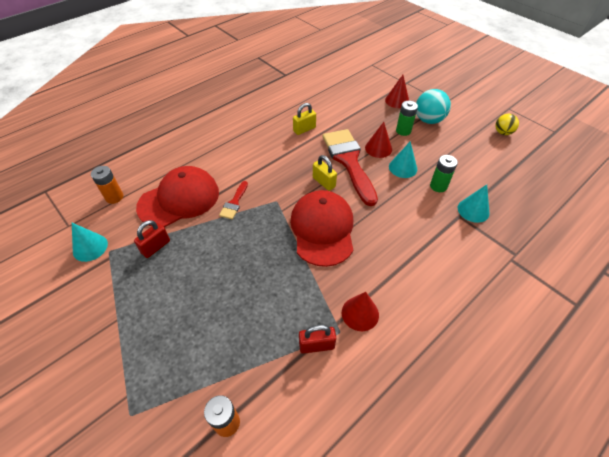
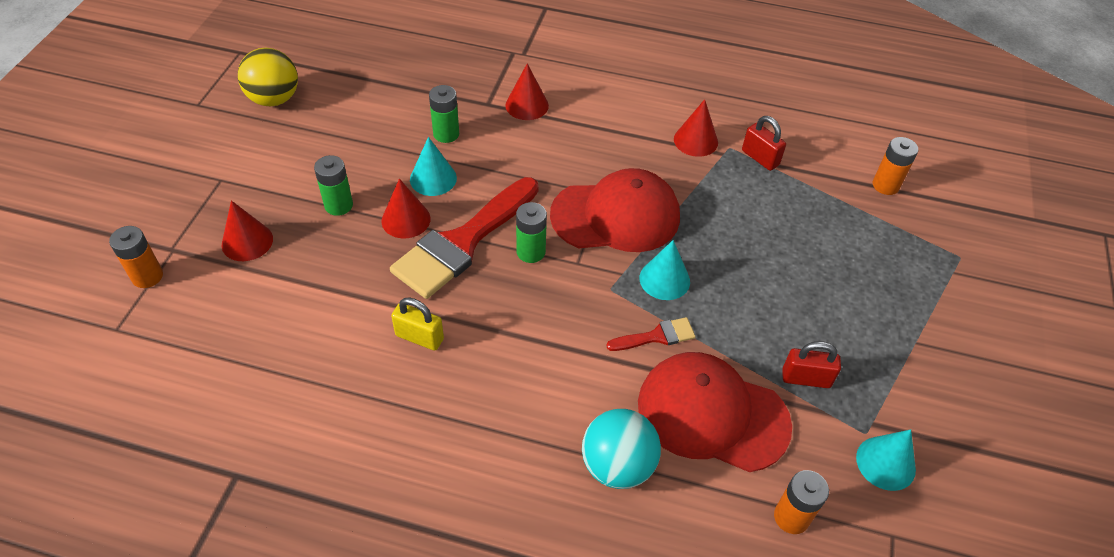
camera: 125 degrees left, 0 degrees up
red cap [290,190,353,267] -> red cap turned 150 degrees counterclockwise [550,168,680,252]
yellow padlock [313,155,337,191] -> green battery [516,202,547,263]
turquoise ball [416,89,451,124] -> turquoise ball moved to [582,409,661,489]
turquoise cone [458,185,490,223] -> turquoise cone moved to [640,240,690,300]
yellow ball [496,114,519,135] -> yellow ball [238,48,298,107], size x1.62
none -> orange battery [109,226,163,288]
none -> red cone [505,63,549,120]

